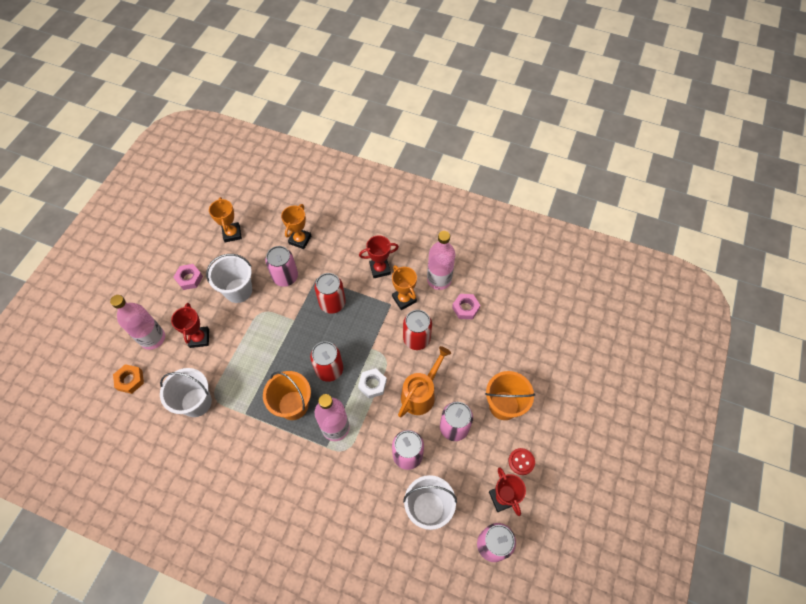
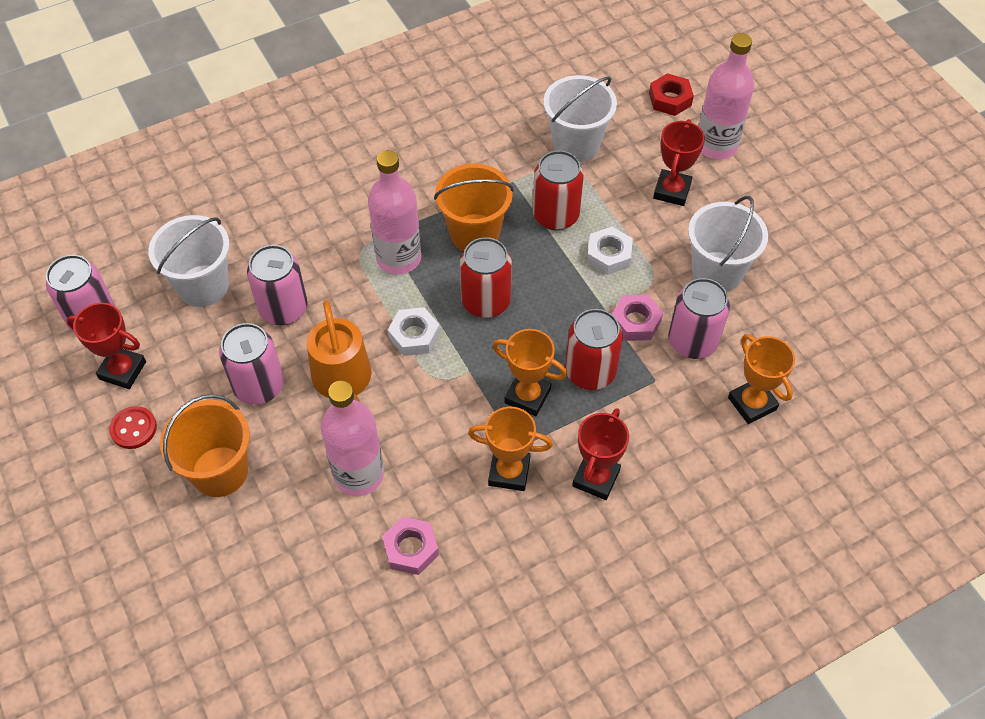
camera: 130 degrees right, 5 degrees down
orange nut [113,364,144,394] -> red nut [649,73,694,116]
red trophy [171,303,209,348] -> red trophy turned 75 degrees clockwise [653,119,705,206]
pink nut [173,264,203,290] -> pink nut moved to [612,294,663,341]
orange trophy [209,197,242,242] -> orange trophy moved to [493,329,567,416]
red can [403,310,432,350] -> red can moved to [533,151,584,230]
pink bottle [427,231,455,290] -> pink bottle moved to [321,381,384,496]
none -> white nut [587,227,633,275]

